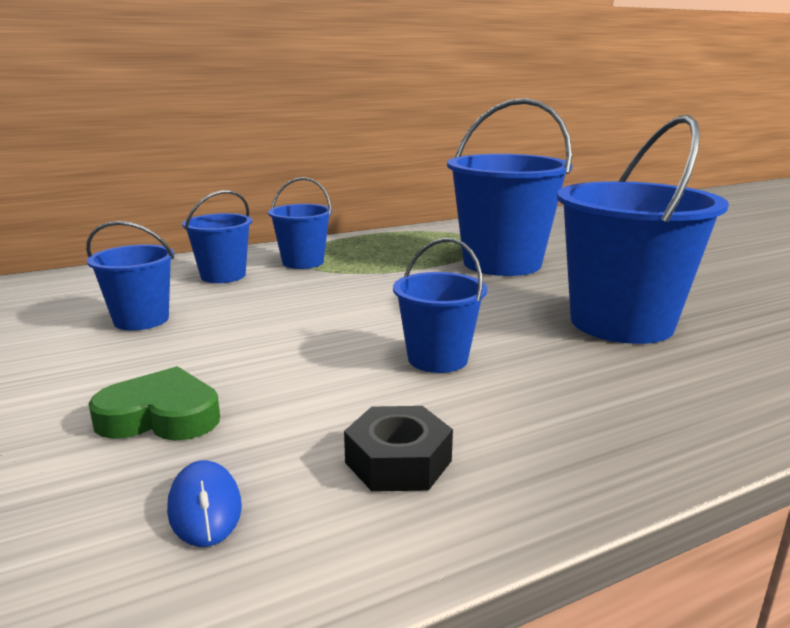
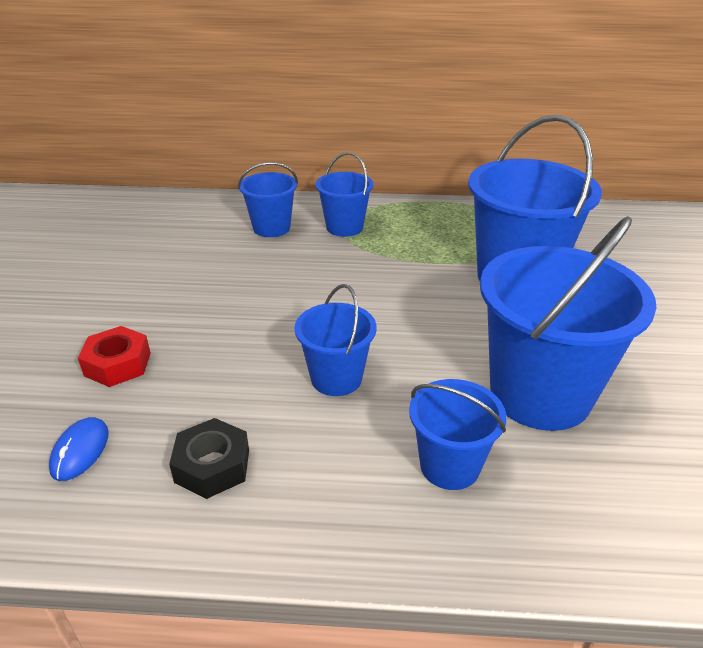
camera: 30 degrees right, 15 degrees up
blue bucket [86,221,174,331] -> blue bucket moved to [409,379,507,490]
green heart [88,366,220,441] -> red nut [78,326,151,387]

